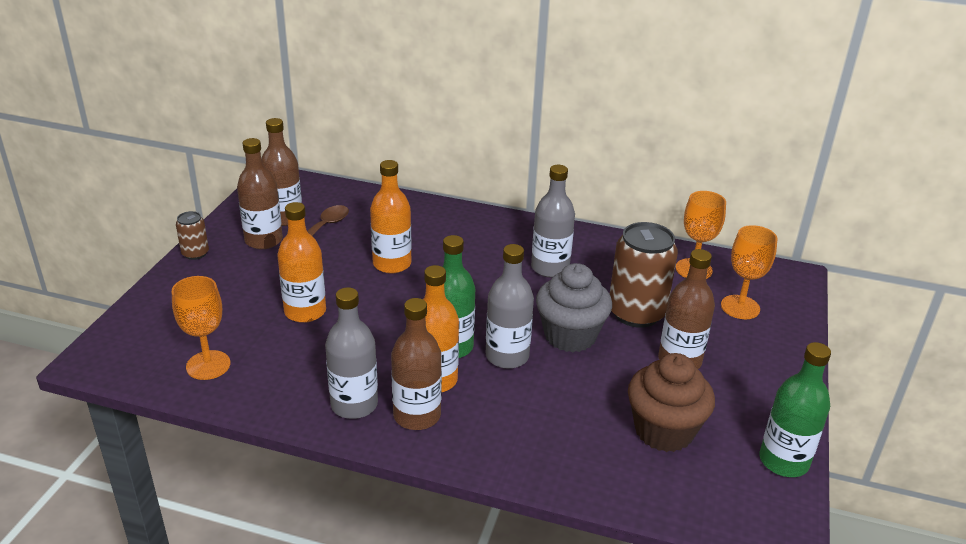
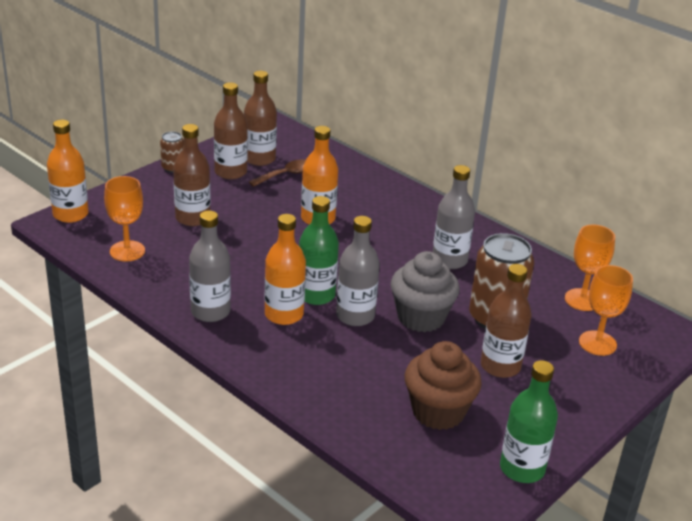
camera: 25 degrees right, 0 degrees up
orange bottle [277,202,326,323] -> orange bottle moved to [47,120,89,223]
brown bottle [391,298,442,430] -> brown bottle moved to [173,124,211,226]

